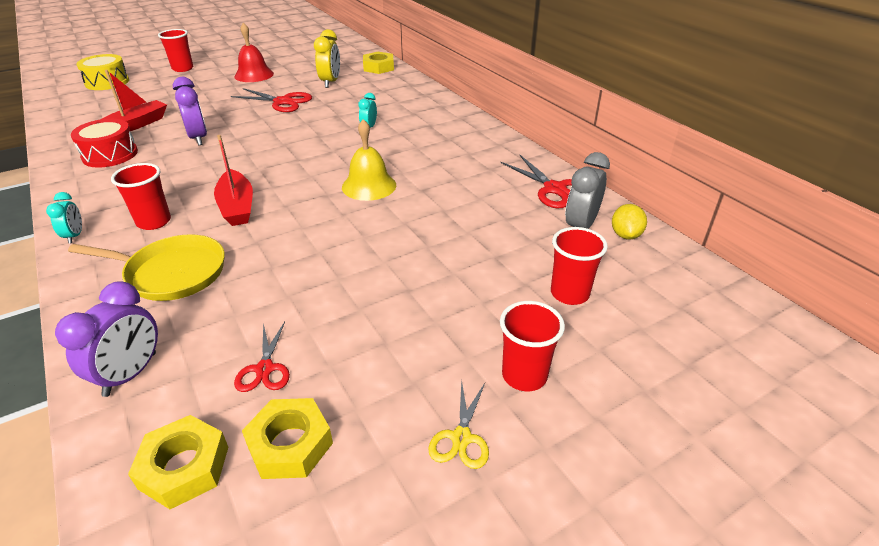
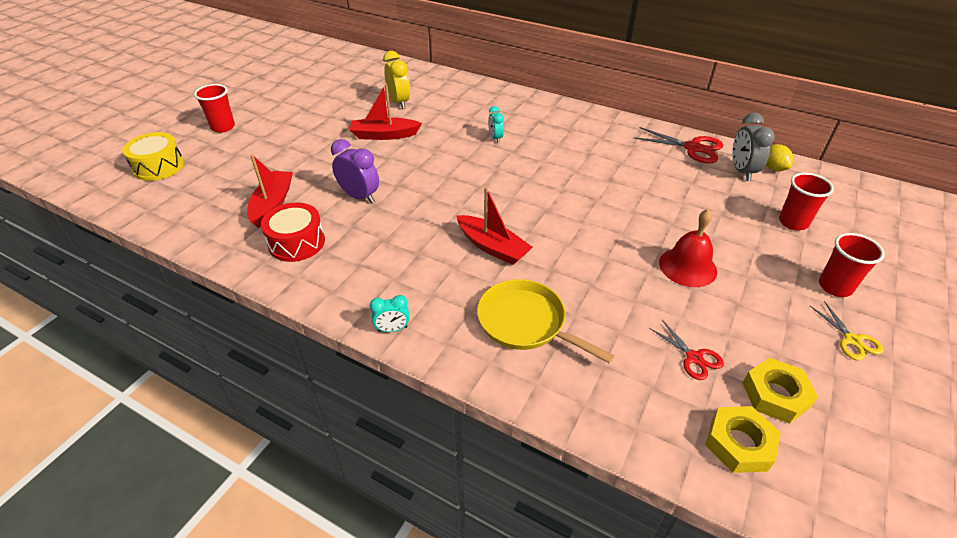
camera: 30 degrees left, 5 degrees up
turquoise clock [46,192,82,244] -> turquoise clock turned 120 degrees clockwise [370,295,409,332]
purple clock [55,281,158,397] -> none
yellow pan [68,234,225,301] -> yellow pan turned 120 degrees counterclockwise [477,279,614,363]
red cup [111,163,171,230] -> none
red scissors [231,88,312,112] -> red boat [350,83,422,140]
red bell [234,23,274,82] -> red bell moved to [659,209,717,287]
yellow bell [342,119,396,201] -> none
yellow nut [363,52,394,74] -> none

